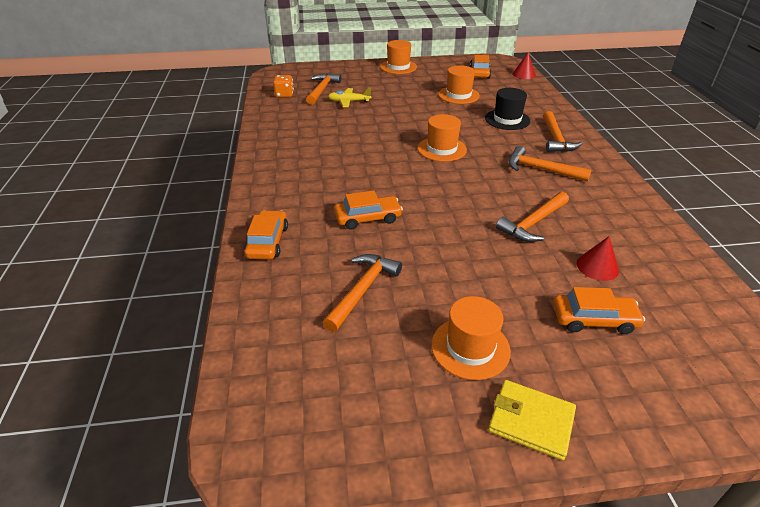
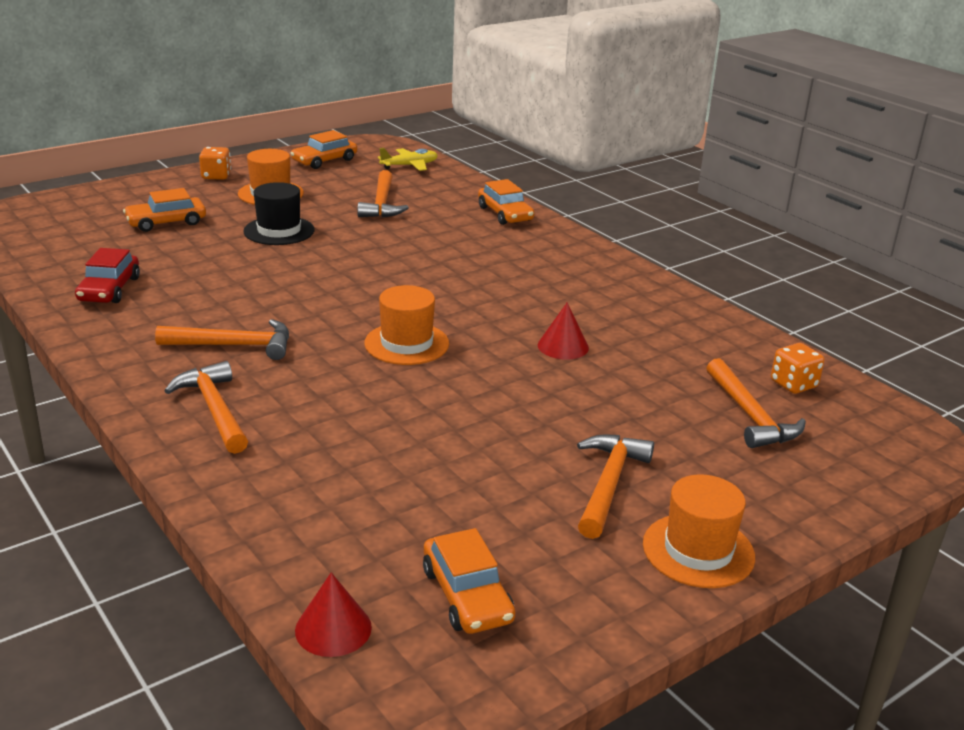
camera: 150 degrees right, 10 degrees down
yellow plane [328,87,371,107] -> yellow plane moved to [378,148,438,171]
orange car [334,190,403,230] -> orange car moved to [290,130,357,169]
orange hat [438,65,480,104] -> none
black hat [485,88,530,130] -> black hat moved to [244,182,315,245]
yellow wallet [488,380,576,460] -> orange dice [199,147,231,180]
orange hammer [496,192,569,242] -> orange hammer moved to [577,435,654,539]
red cone [577,236,619,281] -> red cone moved to [538,303,589,360]
none -> red car [75,248,140,303]

